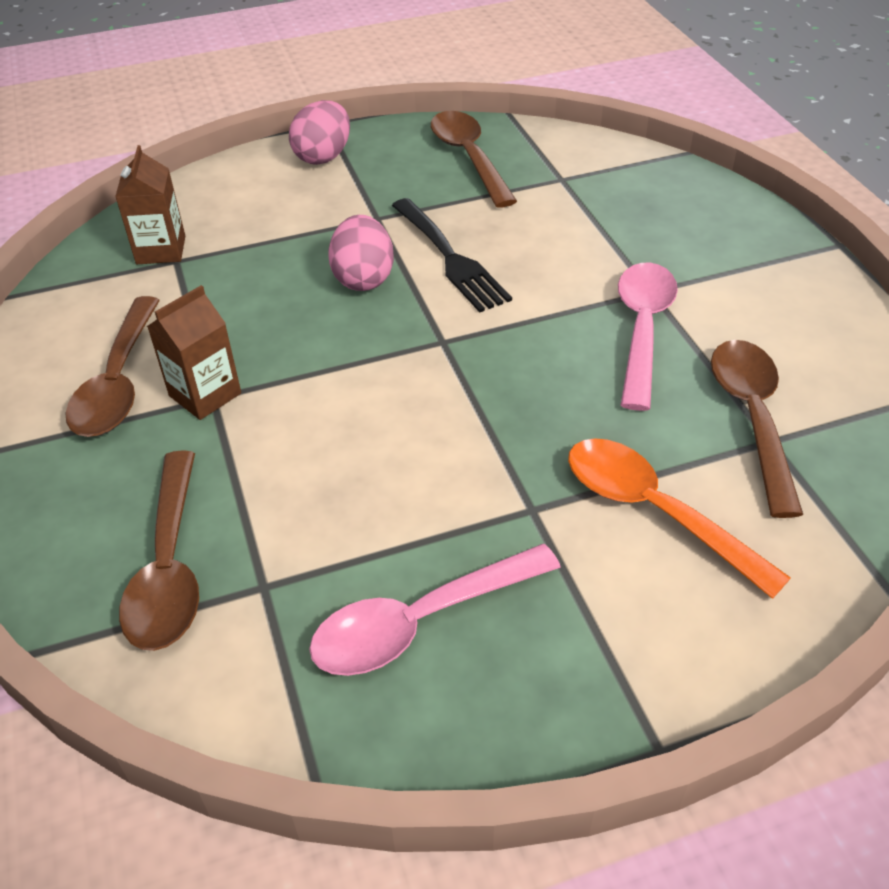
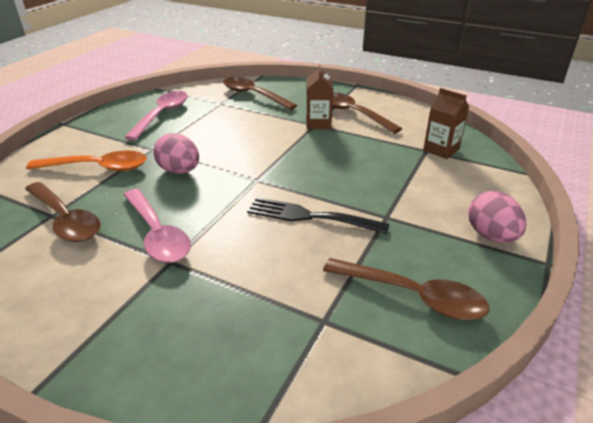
camera: 135 degrees right, 10 degrees down
pink egg [328,215,394,291] -> pink egg moved to [153,133,199,174]

